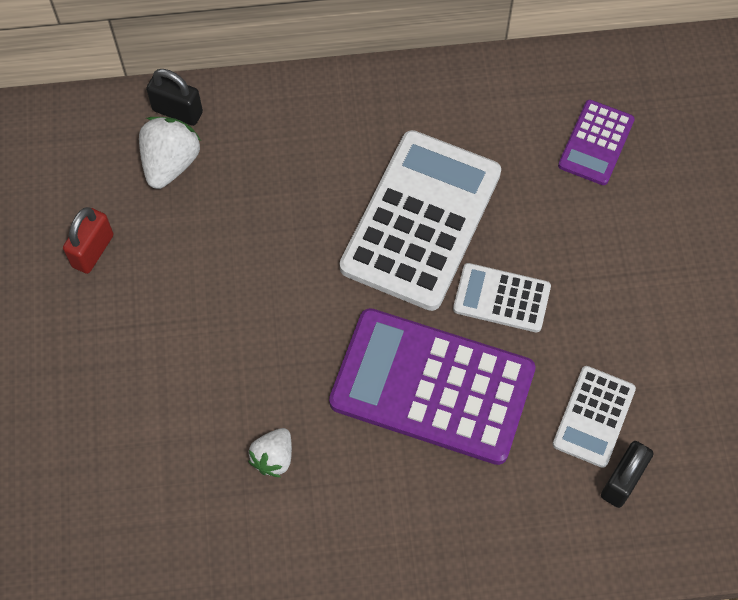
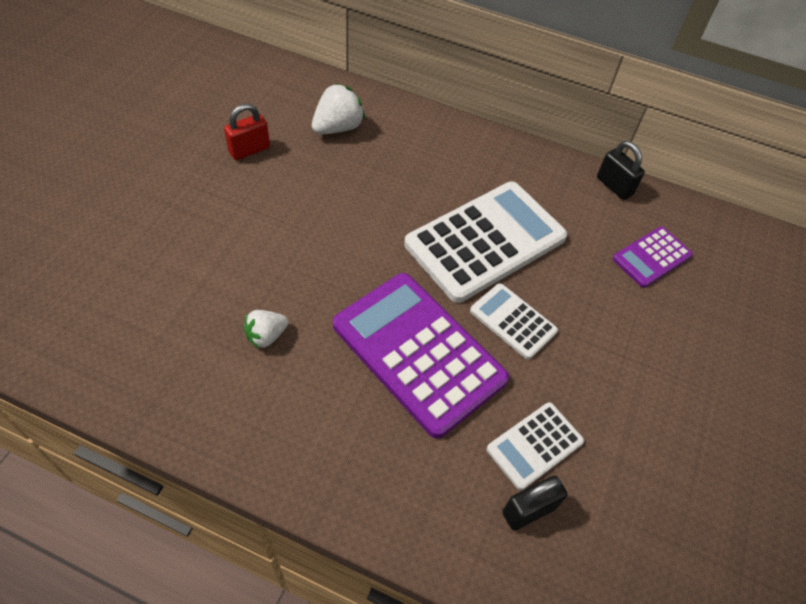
camera: 25 degrees right, 10 degrees down
black padlock [146,69,203,126] -> black padlock moved to [597,141,645,200]

